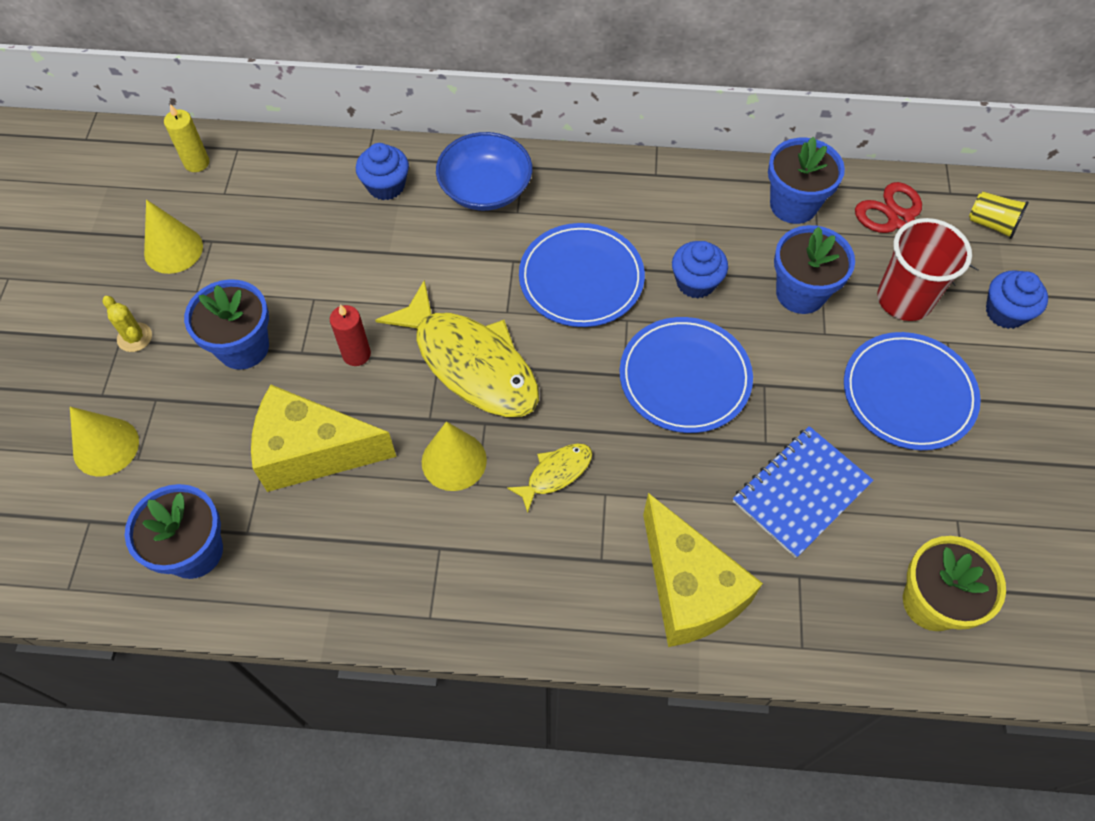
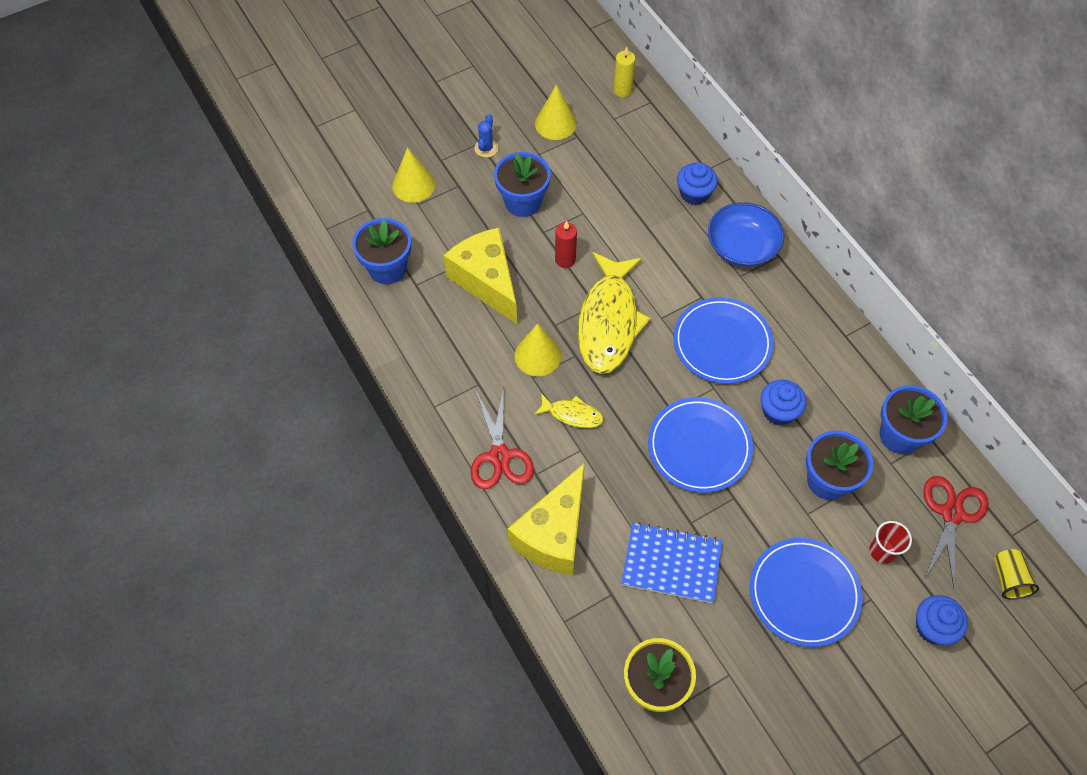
camera: 55 degrees right, 0 degrees up
yellow cactus [102,296,152,352] -> blue cactus [475,114,499,158]
red cup [877,218,972,321] -> red cup [869,521,912,564], size x0.56
none -> red scissors [471,387,534,489]

